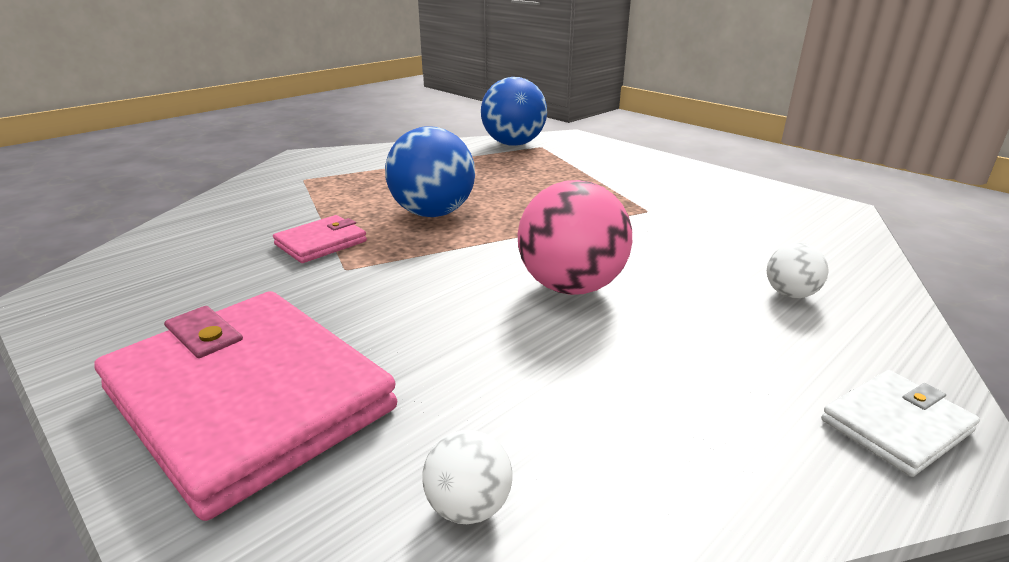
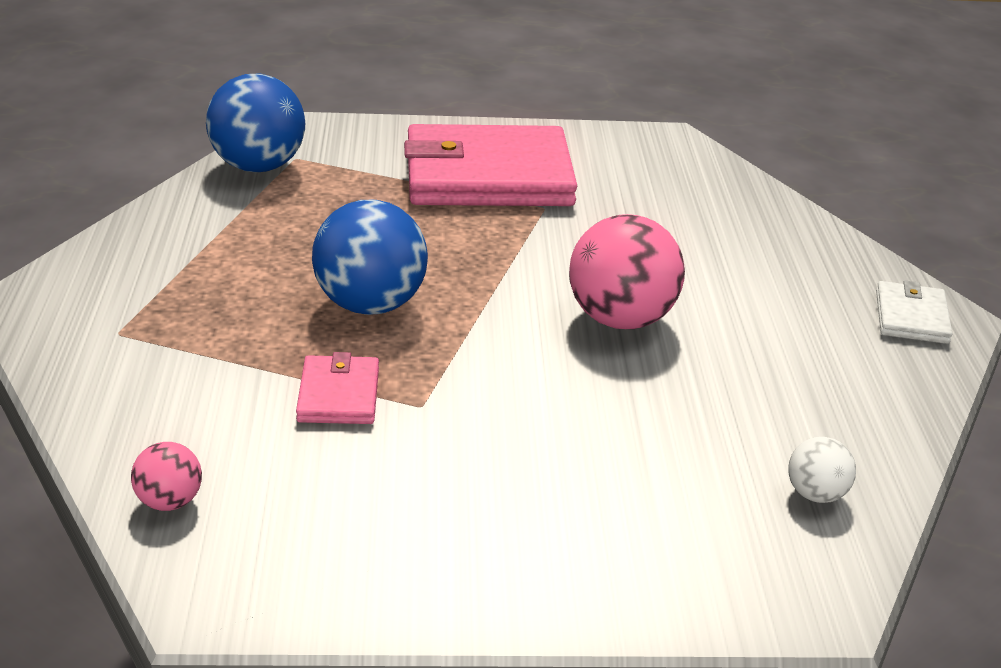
camera: 50 degrees left, 5 degrees up
pink wallet [94,291,397,521] -> pink wallet moved to [404,124,577,206]
white ball [767,243,829,298] -> none
none -> pink ball [131,442,202,511]

